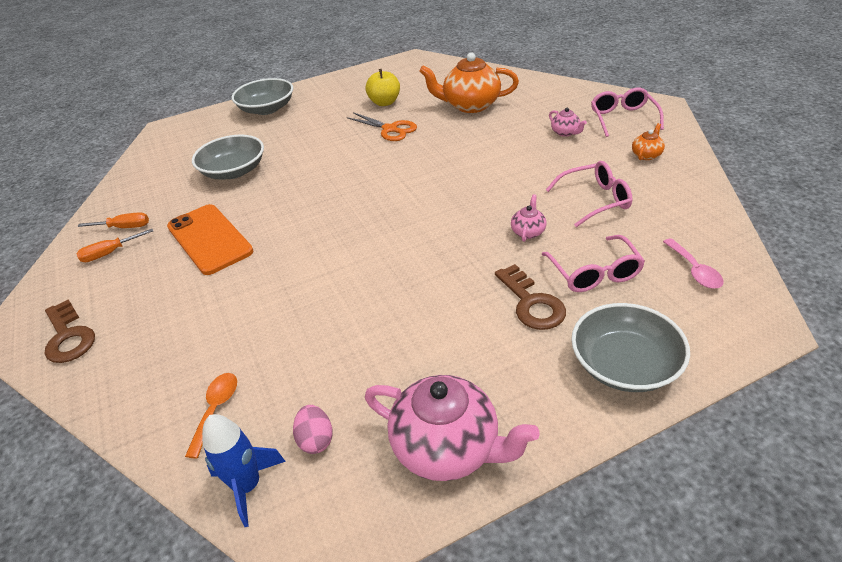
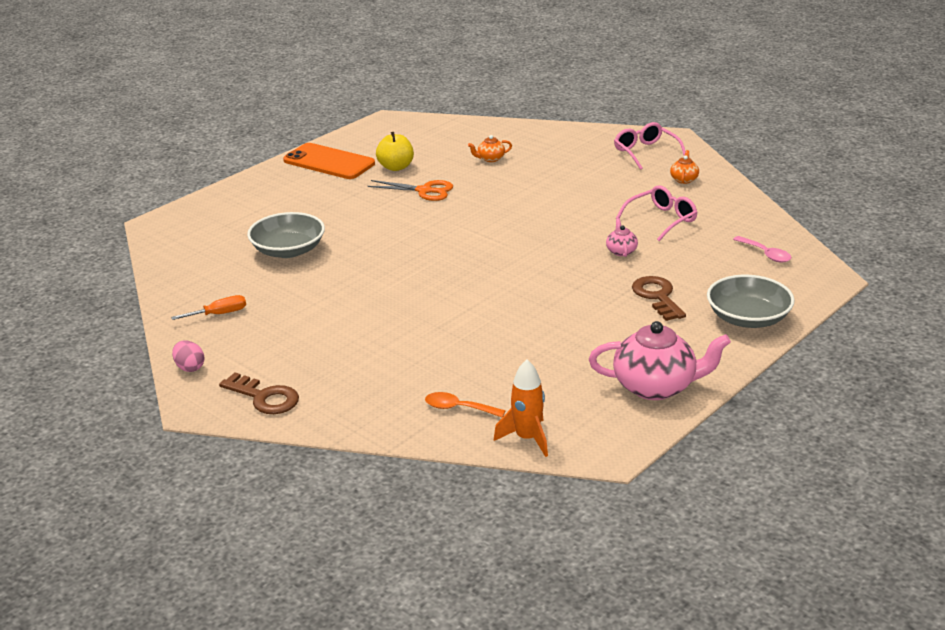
camera: 25 degrees left, 10 degrees down
orange screwdriver [76,229,153,262] -> none
orange phone [167,204,253,275] -> orange phone moved to [283,143,375,179]
orange spoon [185,373,237,458] -> orange spoon turned 60 degrees counterclockwise [425,392,506,417]
blue rocket [202,414,286,527] -> orange rocket [494,360,548,457]
grey bowl [232,78,293,115] -> none
pink egg [293,405,333,454] -> pink egg moved to [172,341,204,372]
orange teapot [419,52,519,113] -> orange teapot [468,135,512,162], size x0.46
brown key [495,264,566,330] -> brown key turned 150 degrees counterclockwise [632,276,686,321]
pink glasses [542,235,645,292] -> none
pink teapot [549,108,587,137] -> none

